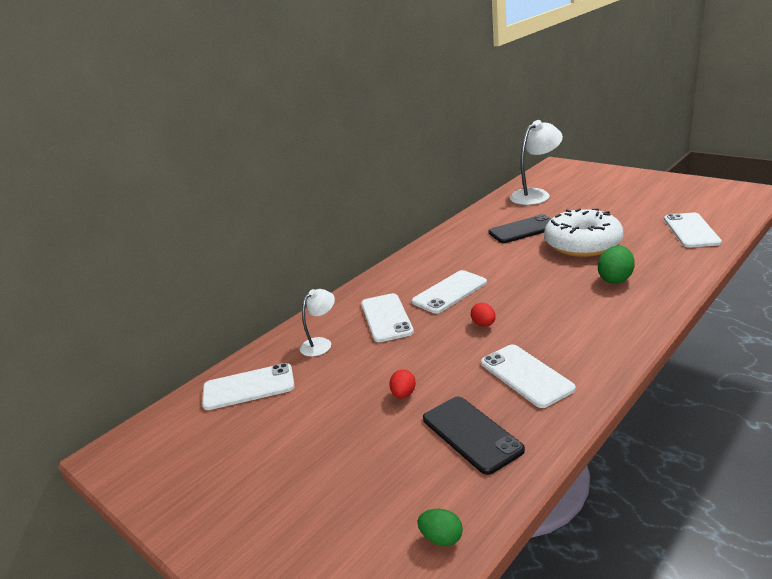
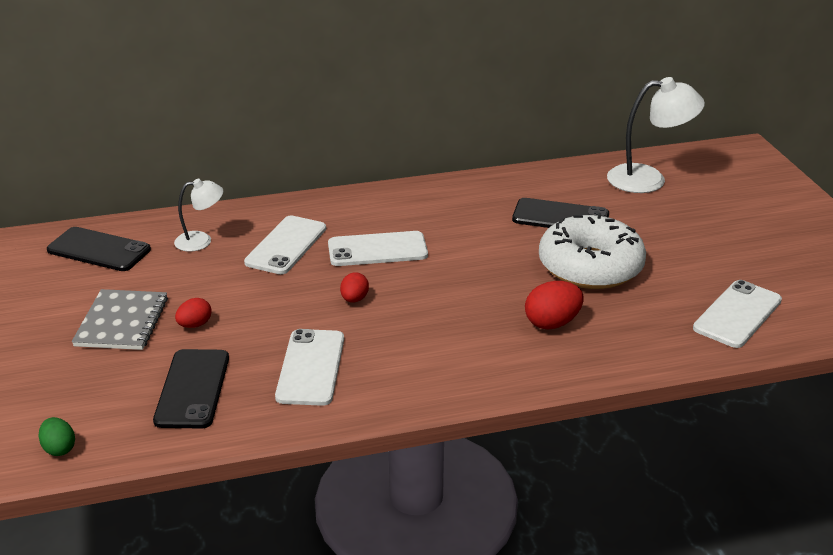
camera: 30 degrees right, 5 degrees up
white phone [202,363,295,410] -> black phone [47,227,151,271]
green egg [598,246,635,284] -> red egg [525,281,584,330]
none -> grey notebook [72,289,168,350]

